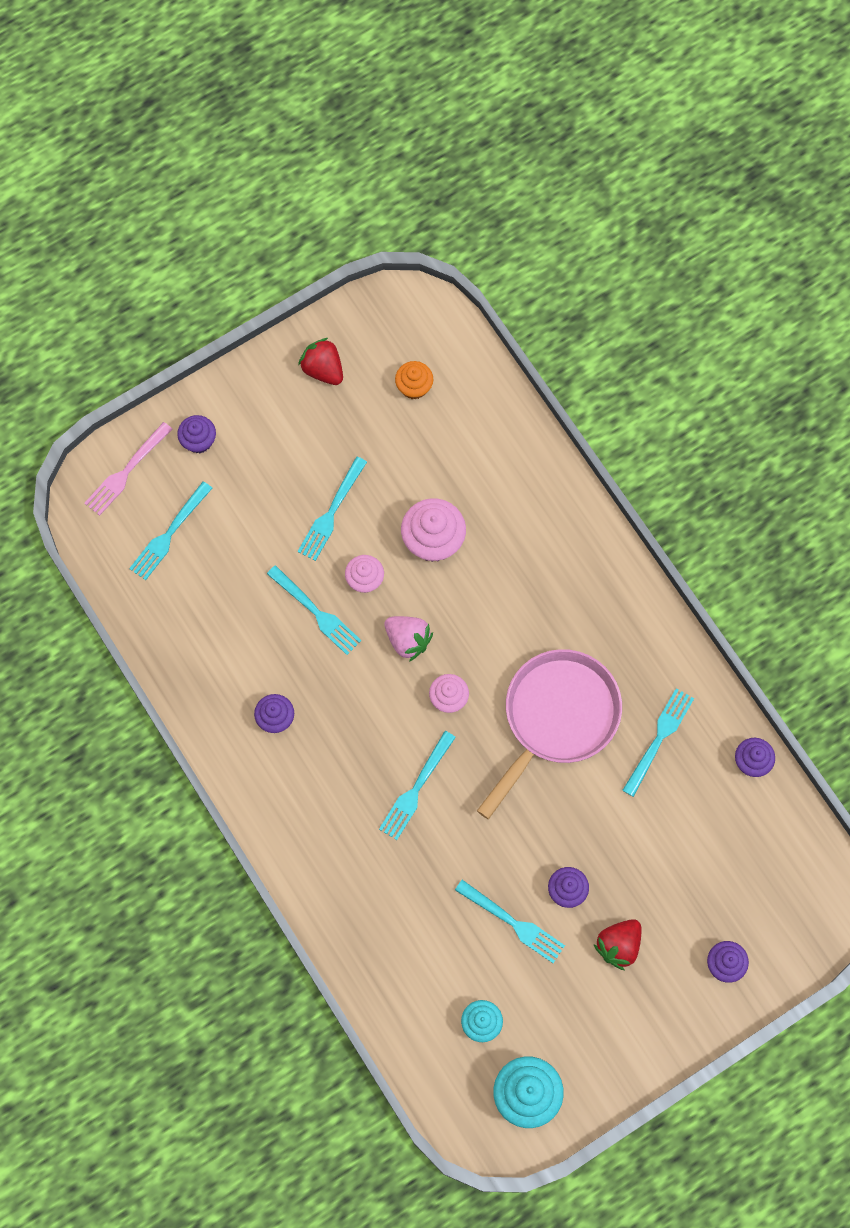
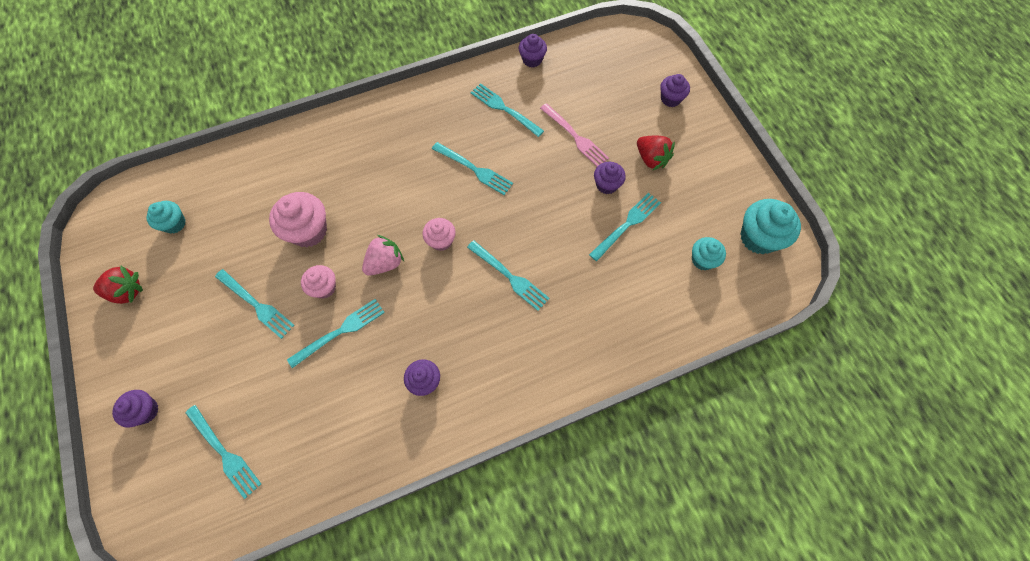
camera: 80 degrees left, 5 degrees down
pink fork [84,422,172,516] -> pink fork moved to [540,103,609,167]
red strawberry [298,338,343,385] -> red strawberry turned 150 degrees counterclockwise [93,266,143,304]
orange cupcake [395,361,433,399] -> turquoise cupcake [146,201,186,234]
pink pan [477,649,622,819] -> turquoise fork [432,142,513,195]

